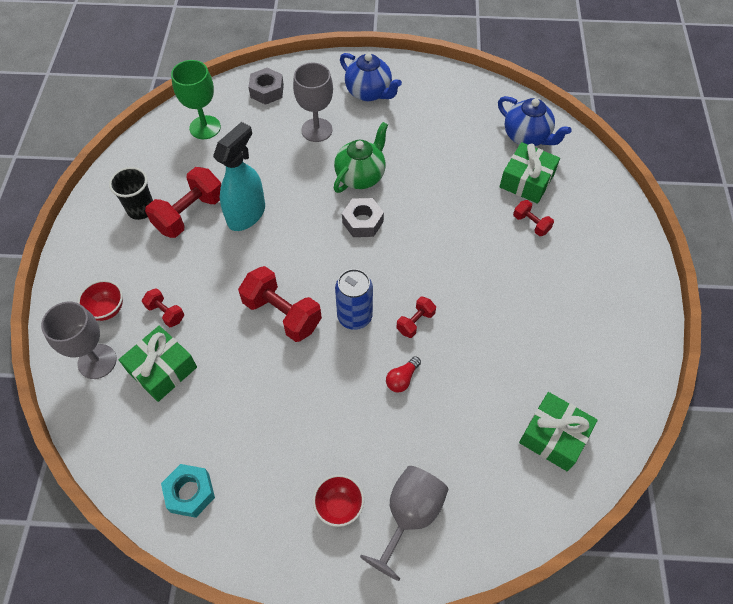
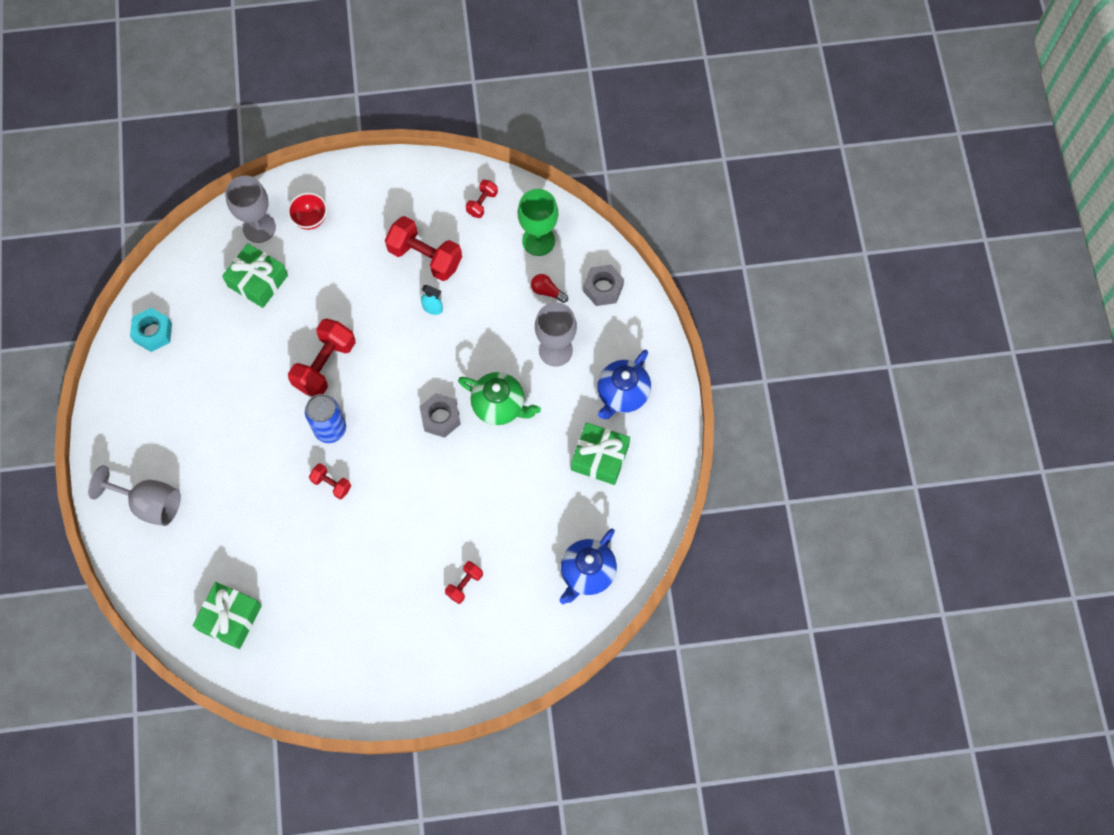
camera: 80 degrees right, 10 degrees up
black cup [109,167,153,220] -> none
red dumbbell [142,288,184,327] -> red dumbbell moved to [466,180,498,218]
turquoise spray bottle [213,122,265,231] -> turquoise spray bottle [421,285,443,315], size x0.45
red bowl [313,475,364,527] -> none
red light bulb [386,356,421,393] -> red light bulb moved to [531,274,568,303]
green gift [500,142,560,204] -> green gift moved to [571,422,630,485]

